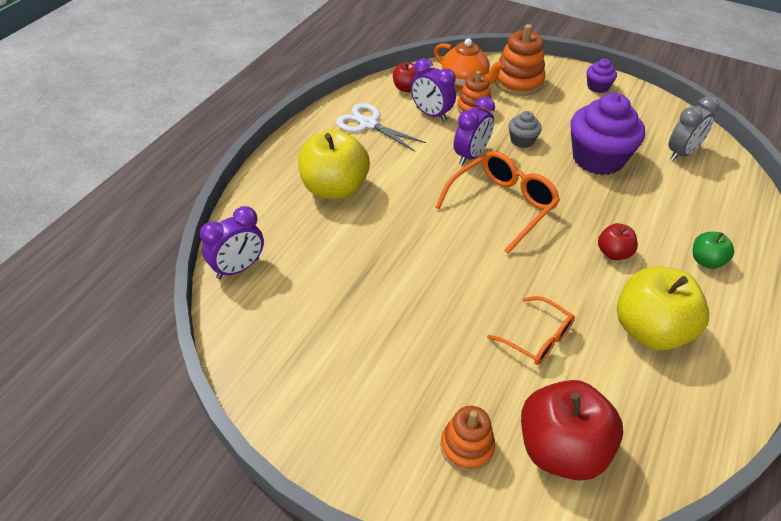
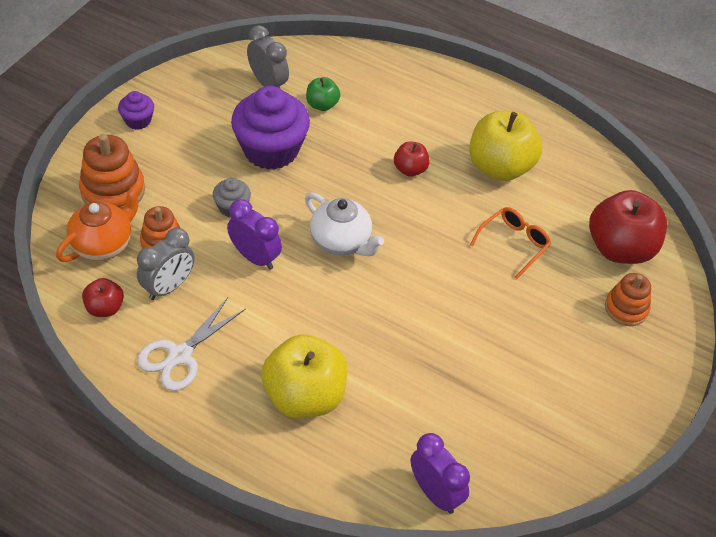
camera: 90 degrees left, 5 degrees up
purple clock [411,58,456,122] -> grey clock [137,228,195,300]
orange glasses [435,151,560,254] -> white teapot [305,192,384,256]
green apple [693,232,734,269] -> green apple moved to [306,77,340,111]

